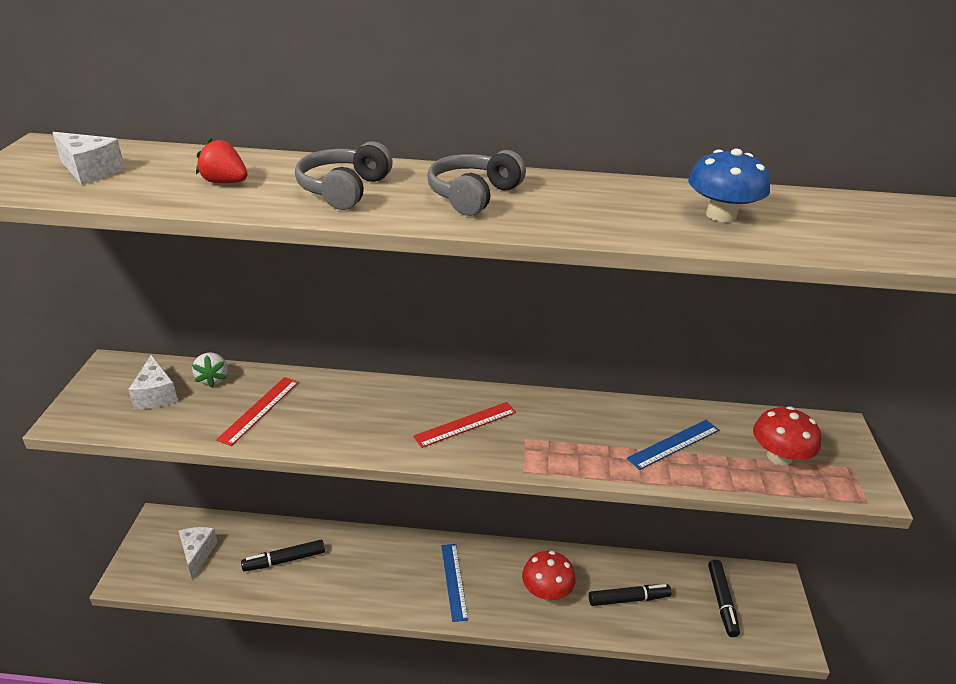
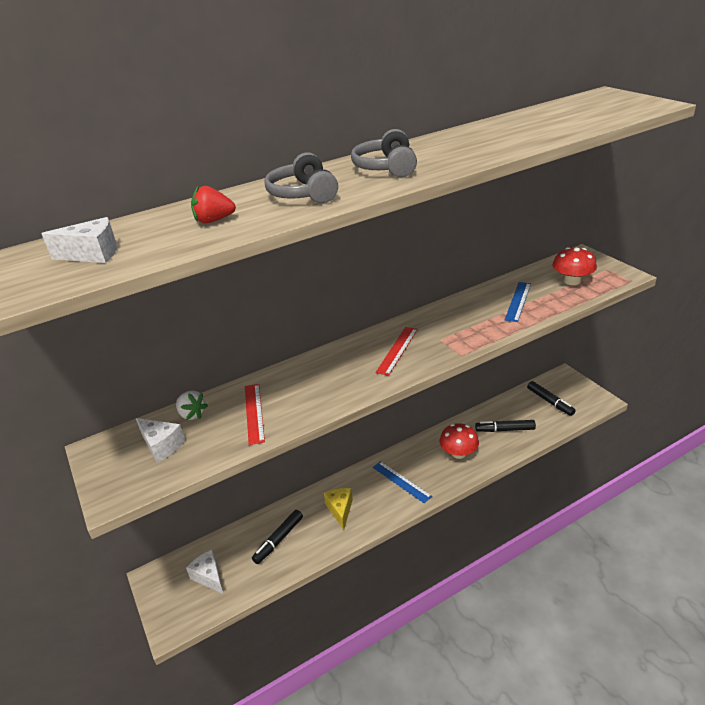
camera: 30 degrees left, 0 degrees up
black marker [589,584,672,606] -> black marker turned 135 degrees counterclockwise [475,420,536,432]
blue mushroom [688,149,770,222] -> none
none -> yellow cheese [324,488,353,530]

